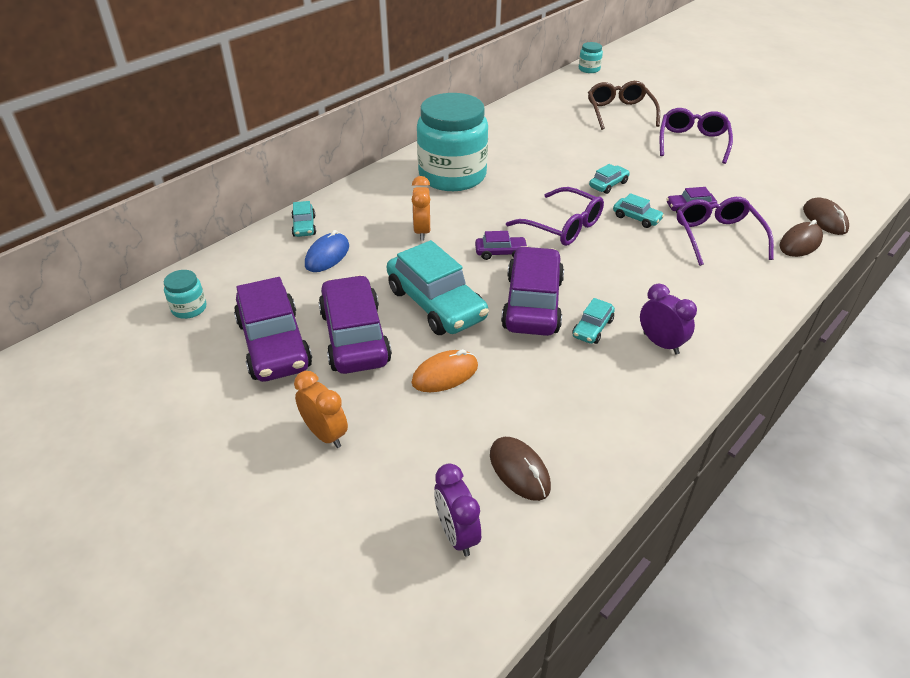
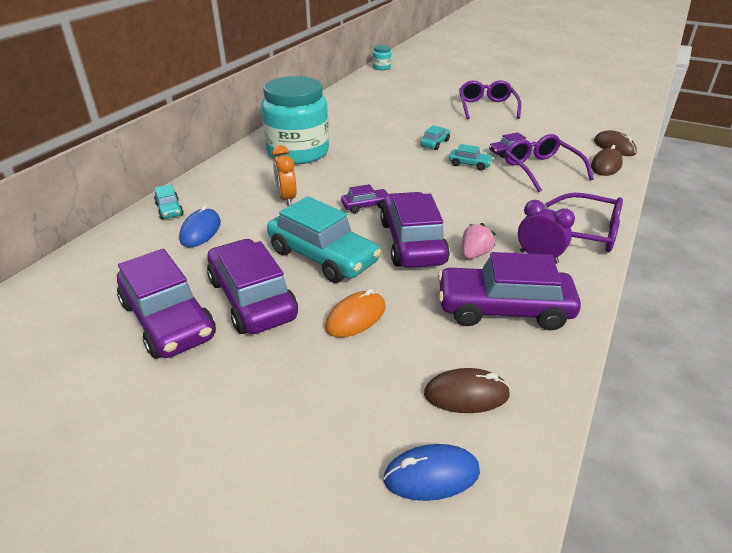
camera: 15 degrees left, 5 degrees down
turquoise jar [164,270,207,319] -> none
orange clock [294,371,348,448] -> none
purple clock [434,464,481,556] -> blue mouse [383,444,480,501]
brown mouse [490,437,551,501] -> brown mouse turned 45 degrees counterclockwise [424,368,510,413]
purple glasses [506,187,604,246] -> purple glasses moved to [545,193,623,253]
turquoise car [572,298,615,344] -> pink strawberry [462,223,495,259]
brown glasses [588,81,660,130] -> none
none -> purple car [438,252,581,330]

